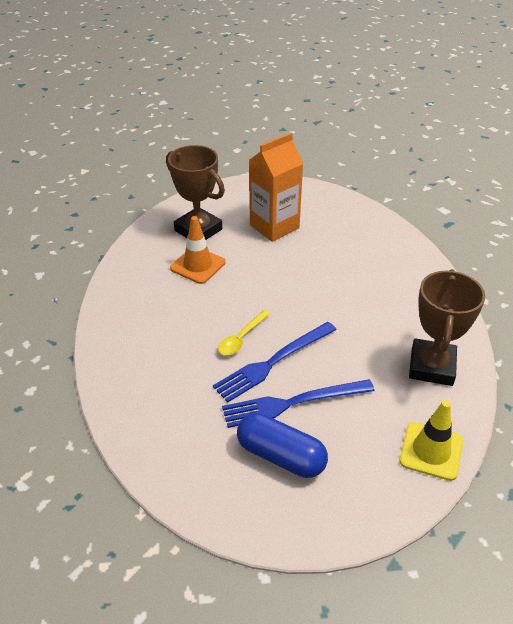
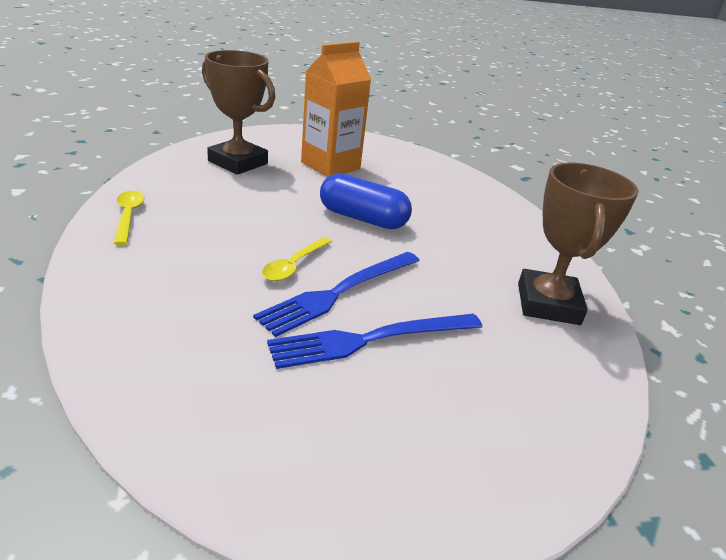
camera: 10 degrees left, 10 degrees down
orange traffic cone [170,216,226,284] -> none
blue capsule [237,413,328,478] -> blue capsule moved to [320,173,412,229]
yellow traffic cone [400,400,463,481] -> none
none -> yellow spoon [114,191,145,245]

